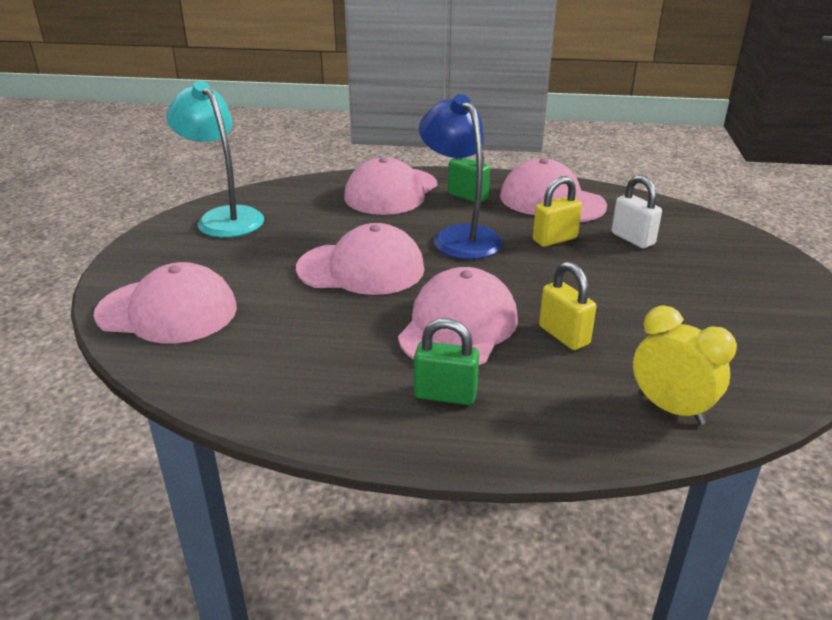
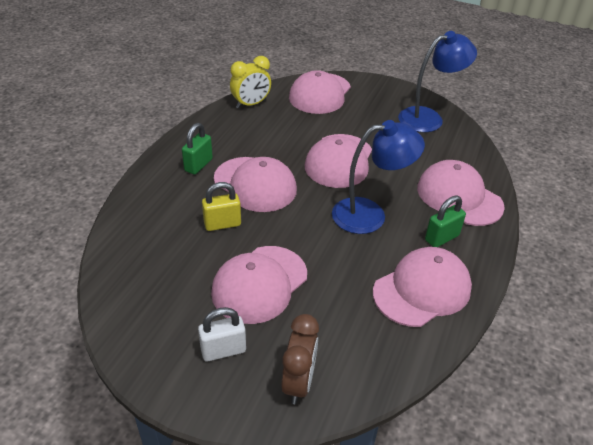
camera: 105 degrees right, 10 degrees up
turquoise lamp [166,81,264,238] -> blue lamp [398,31,477,132]
yellow padlock [533,176,582,247] -> none
white padlock [611,175,662,248] -> white padlock moved to [198,307,246,362]
yellow clock [633,306,737,425] -> yellow clock moved to [230,56,271,109]
none -> pink cap [211,246,307,324]
none -> brown clock [281,314,319,404]

